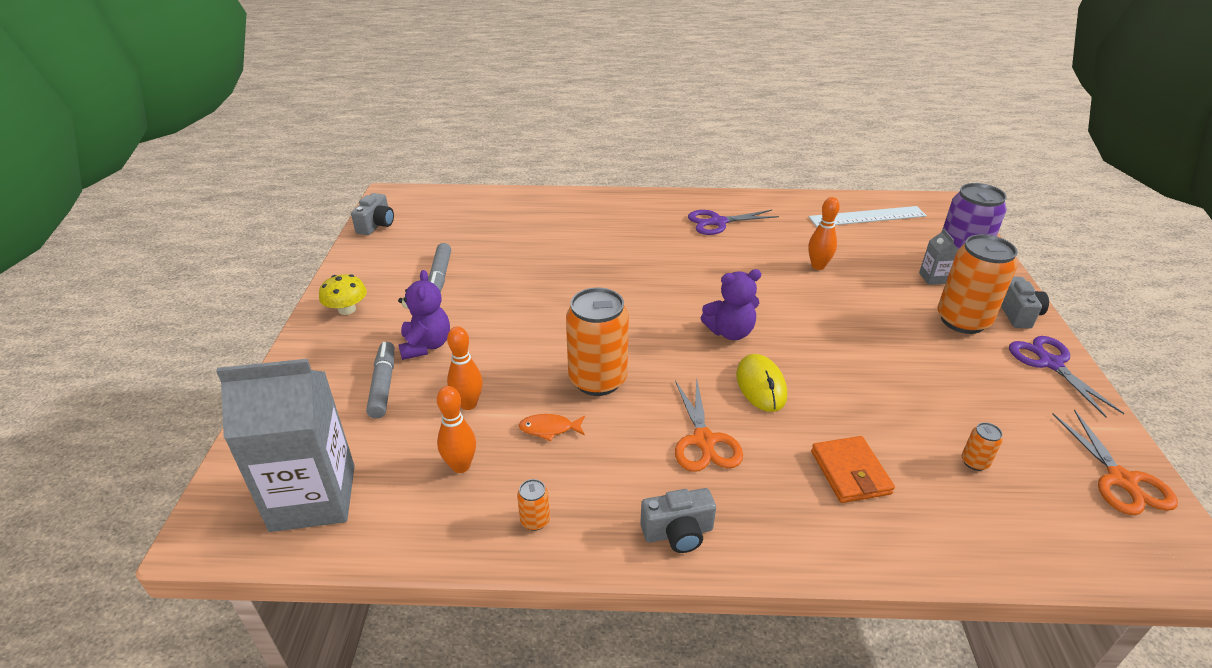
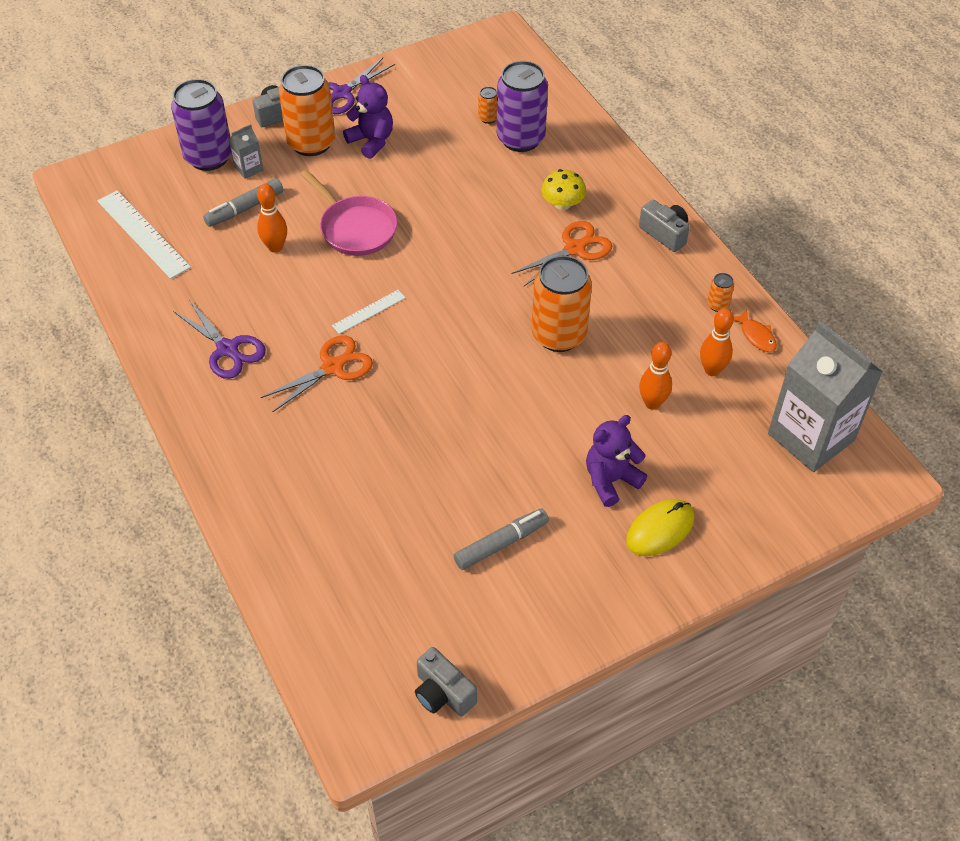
camera: 120 degrees left, 15 degrees up
yellow mushroom [319,274,367,315] -> yellow mushroom moved to [541,169,586,210]
grey camera [351,193,394,235] -> grey camera turned 120 degrees counterclockwise [415,647,477,717]
grey marker [366,342,394,419] -> grey marker moved to [203,178,283,227]
orange fish [519,414,585,441] -> orange fish moved to [734,309,777,352]
purple teddy bear [701,269,762,340] -> purple teddy bear moved to [343,75,393,159]
yellow mouse [736,354,787,412] -> yellow mouse moved to [626,499,694,556]
orange wallet [811,436,895,503] -> none
orange scissors [1053,410,1178,515] -> orange scissors moved to [261,335,373,412]
none -> pink pan [300,170,398,256]
none -> white ruler [332,290,406,334]
none -> purple can [497,61,548,152]

